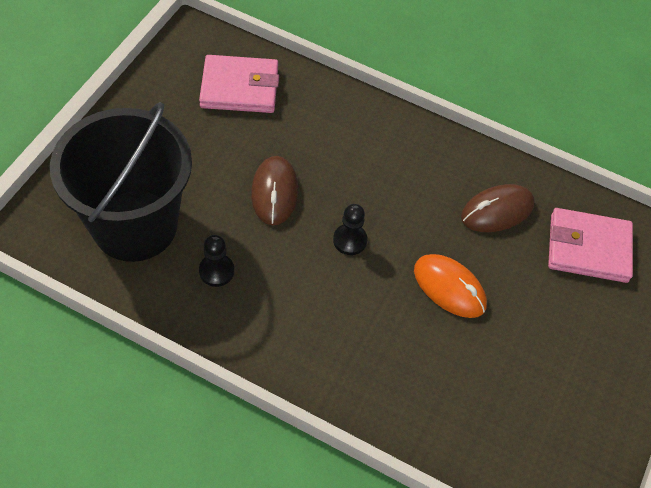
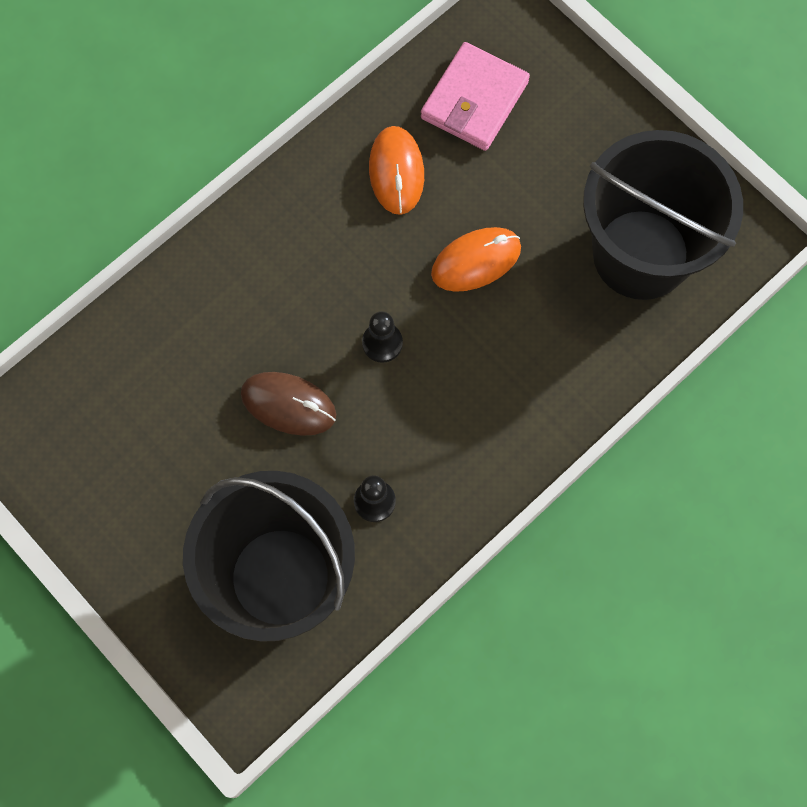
camera: 65 degrees left, 15 degrees up
pink wallet [199,55,279,113] -> none
brown mouse [461,184,535,232] -> orange mouse [369,126,424,215]
none -> black bucket [583,130,743,300]

